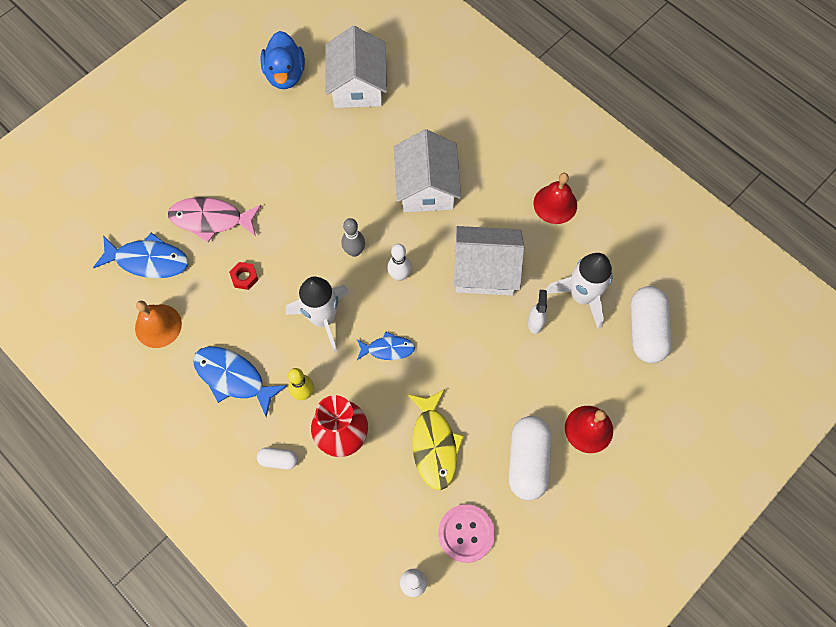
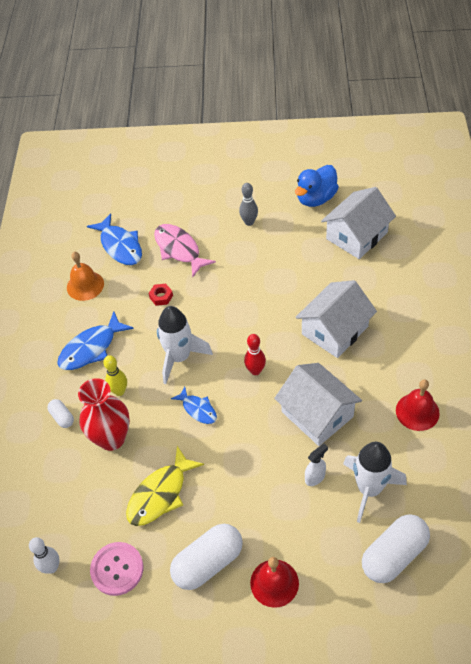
camera: 50 degrees right, 15 degrees down
blue fish [193,347,287,417] -> blue fish turned 120 degrees counterclockwise [57,311,134,370]
grey bowling pin [341,218,365,257] -> grey bowling pin moved to [239,183,258,226]
white bowling pin [387,244,411,281] -> red bowling pin [244,334,266,375]

